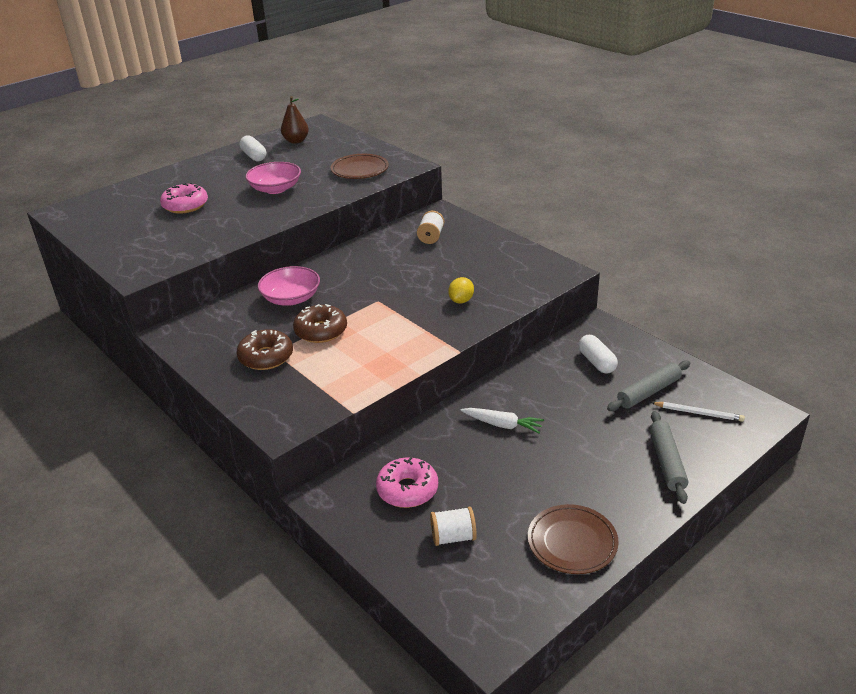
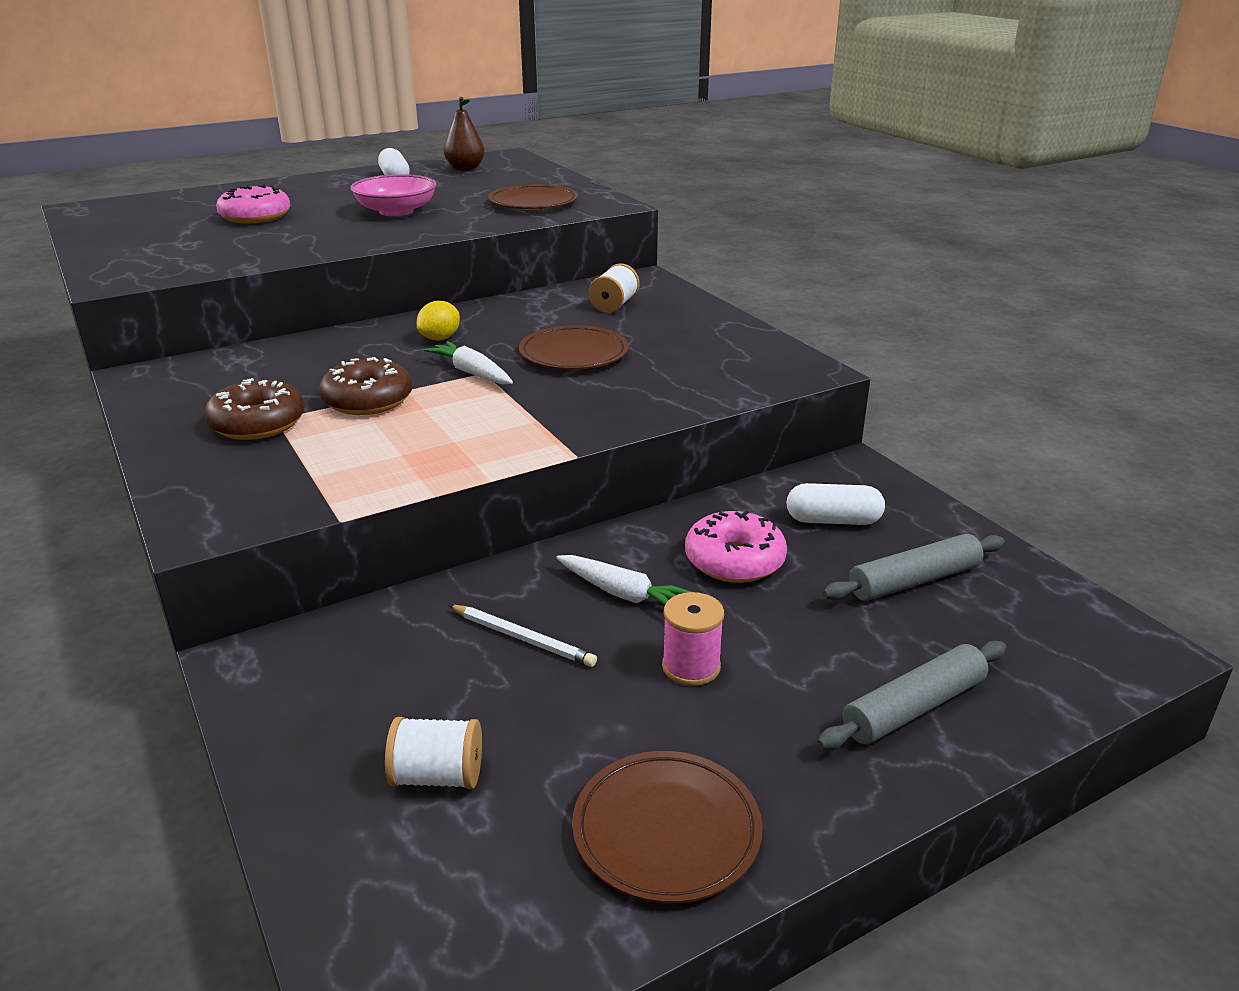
camera: 10 degrees right, 5 degrees down
pink bowl [258,266,320,306] -> none
pink donut [376,457,438,508] -> pink donut moved to [685,510,787,583]
yellow lemon [448,277,474,304] -> yellow lemon moved to [416,301,460,340]
white capsule [579,335,618,374] -> white capsule turned 75 degrees counterclockwise [786,483,885,525]
grey rolling pin [649,411,688,504] -> grey rolling pin turned 45 degrees clockwise [817,641,1006,750]
white pencil [651,402,745,422] -> white pencil moved to [449,605,597,667]
none -> white carrot [423,341,513,384]
none -> brown plate [519,325,628,370]
none -> pink spool [662,592,724,686]

